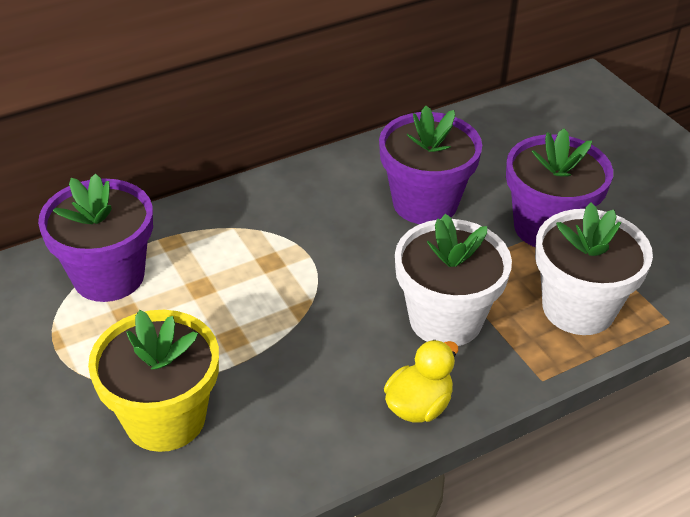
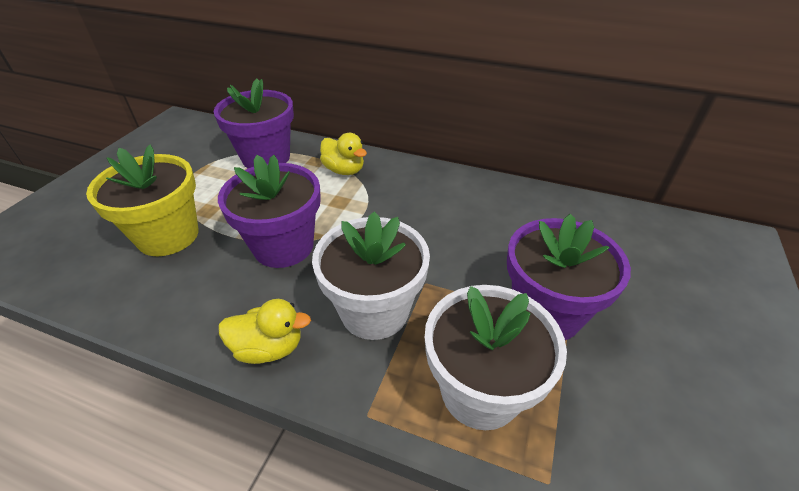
camera: 50 degrees right, 0 degrees up
purple flower pot [379,105,482,224] -> purple flower pot moved to [218,155,321,268]
none -> yellow duck [320,133,367,175]

